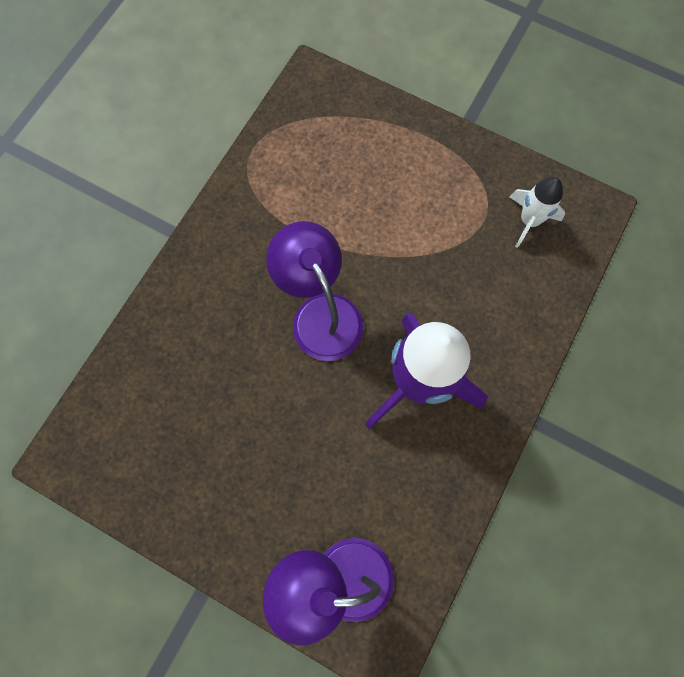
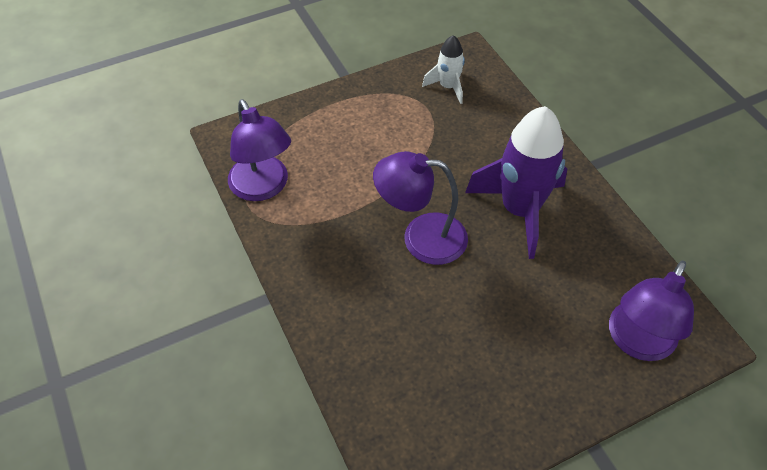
camera: 55 degrees left, 20 degrees down
none -> purple lamp [228,99,291,201]

